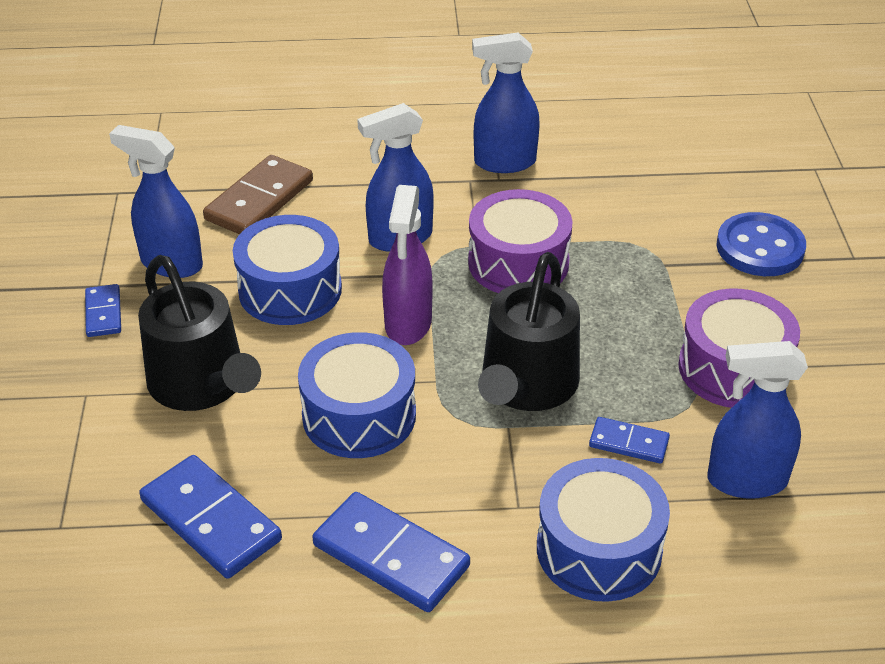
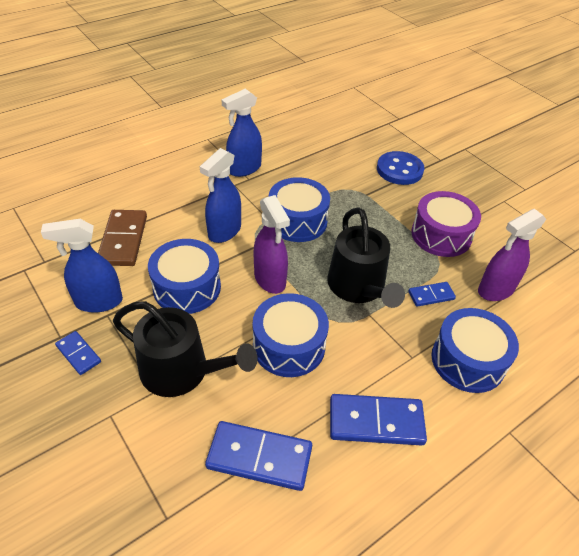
camera: 35 degrees left, 5 degrees up
purple drum [468,189,572,293] -> blue drum [269,177,330,242]
blue spray bottle [707,341,808,499] -> purple spray bottle [478,209,546,301]

